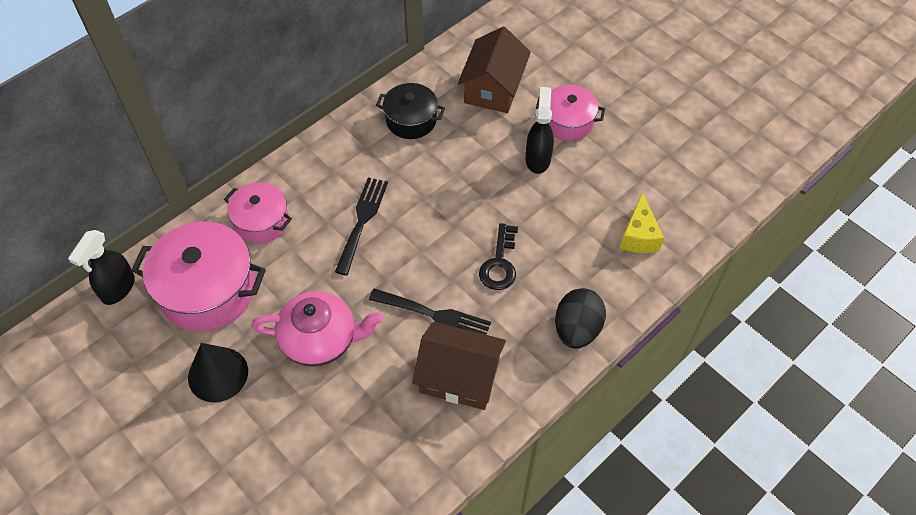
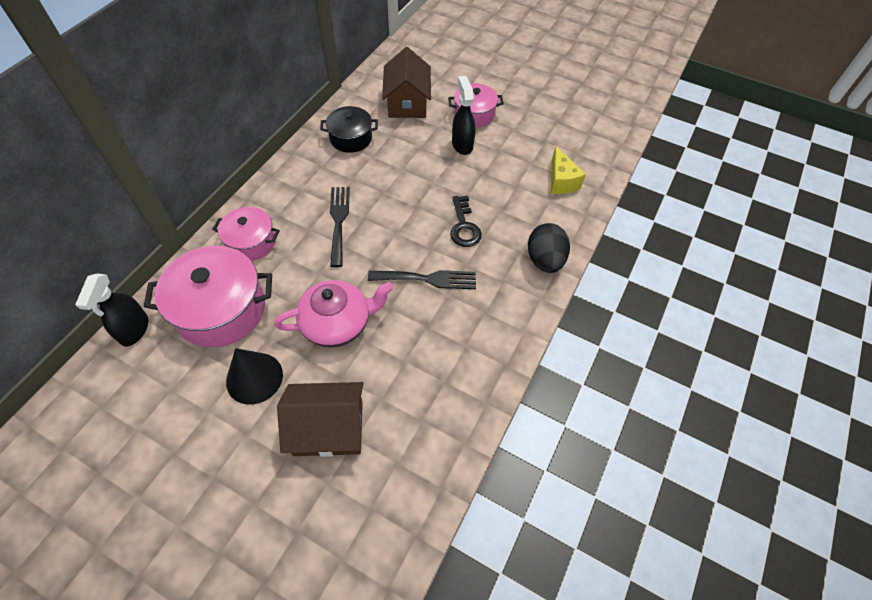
camera: 20 degrees left, 0 degrees up
brown house [412,322,506,410] -> brown house moved to [277,382,363,457]

